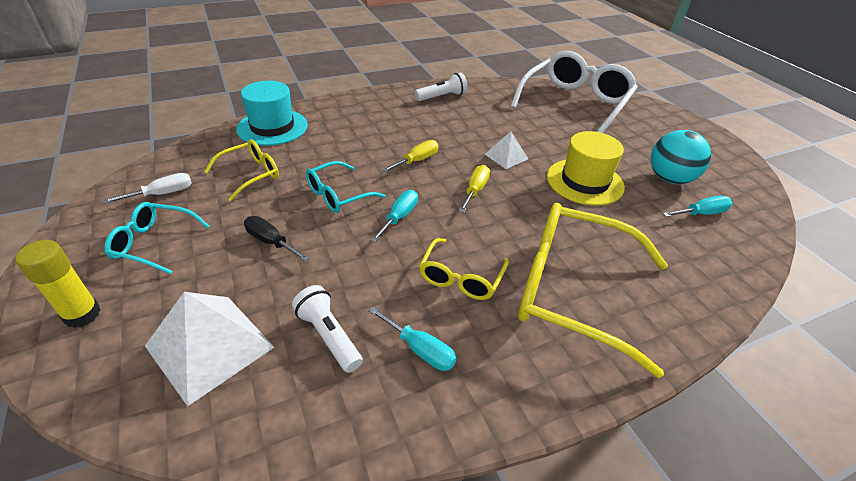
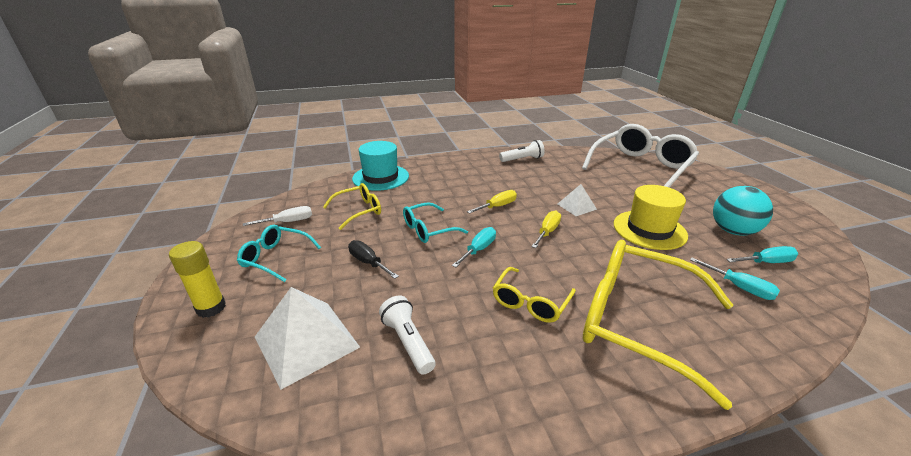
camera: 10 degrees right, 10 degrees down
turquoise screwdriver [368,307,456,371] -> turquoise screwdriver moved to [690,258,780,300]

